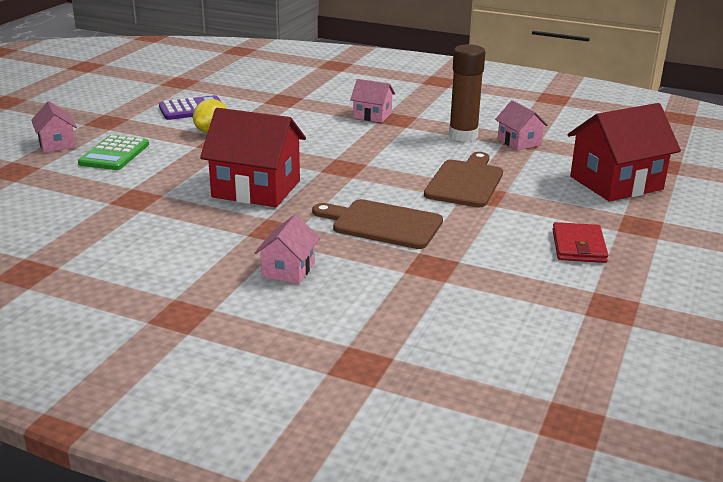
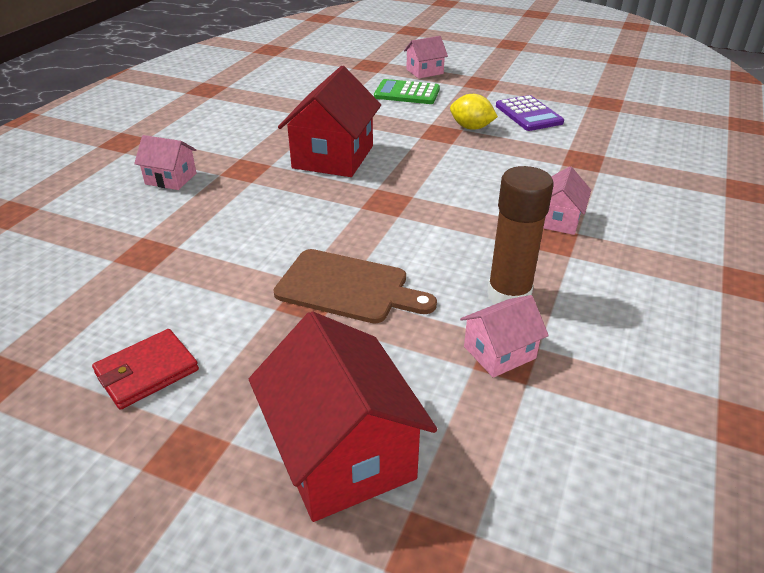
camera: 90 degrees right, 10 degrees up
brown cutting board [312,199,443,249] -> none
red wallet [552,222,608,263] -> red wallet turned 45 degrees counterclockwise [92,329,199,410]

